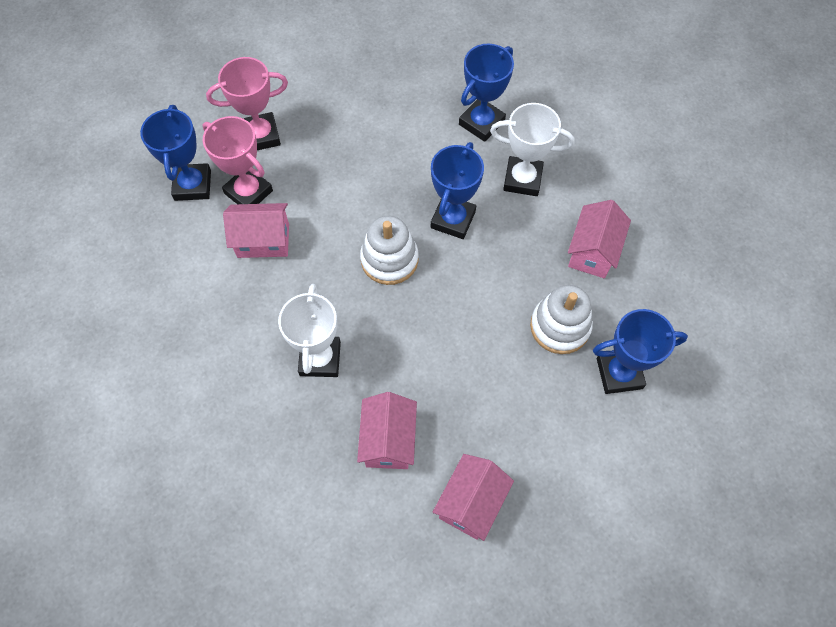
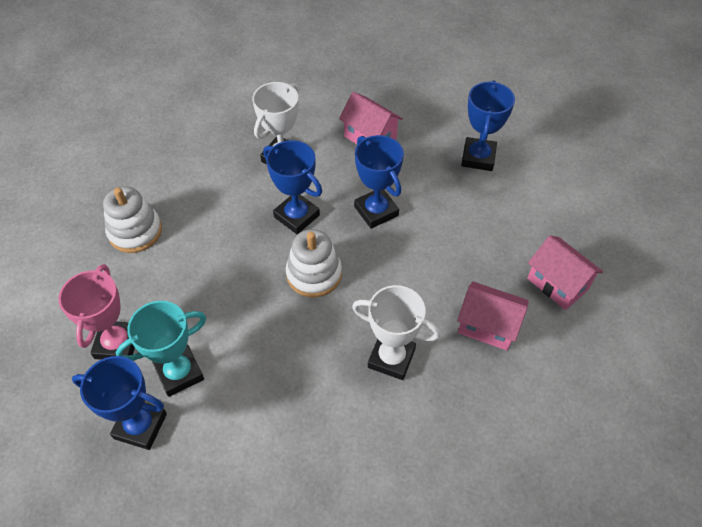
camera: 70 degrees left, 10 degrees down
pink trophy [202,116,273,204] -> turquoise trophy [116,301,206,397]
pink house [223,203,289,258] -> none
blue trophy [459,43,514,142] -> blue trophy moved to [354,135,404,229]
white stacking toy [530,285,593,354] -> white stacking toy moved to [103,187,162,253]

